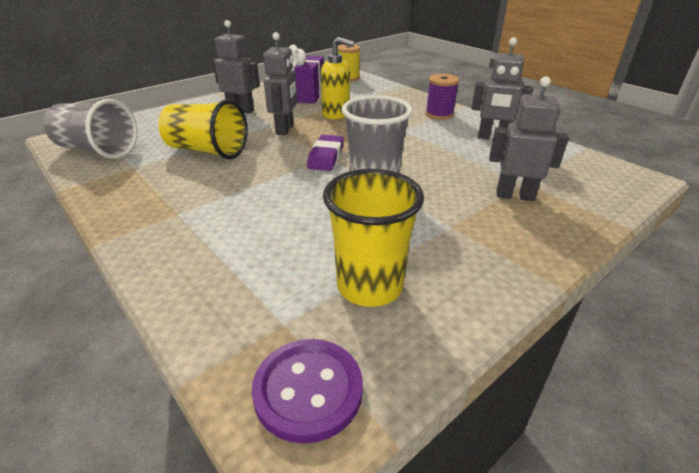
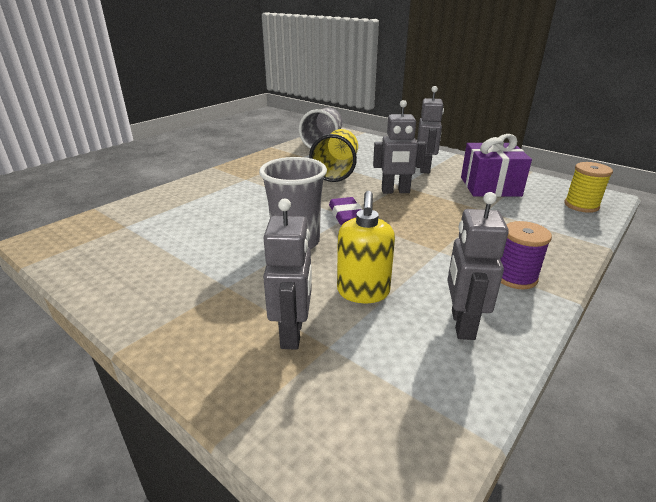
camera: 80 degrees right, 5 degrees down
purple button [252,339,363,444] -> none
purple eraser [307,134,344,171] -> purple eraser turned 75 degrees clockwise [329,197,362,225]
yellow soap dispenser [321,37,354,119] -> yellow soap dispenser moved to [337,191,395,303]
yellow cup [323,169,424,307] -> none

